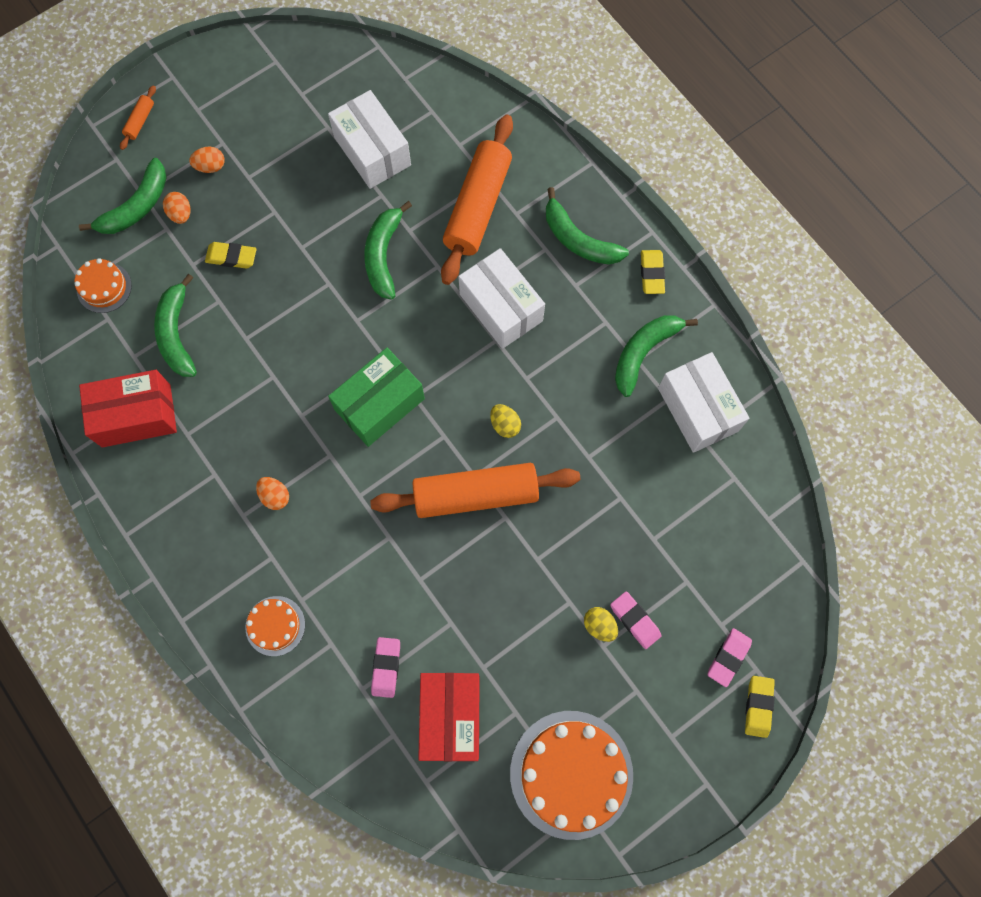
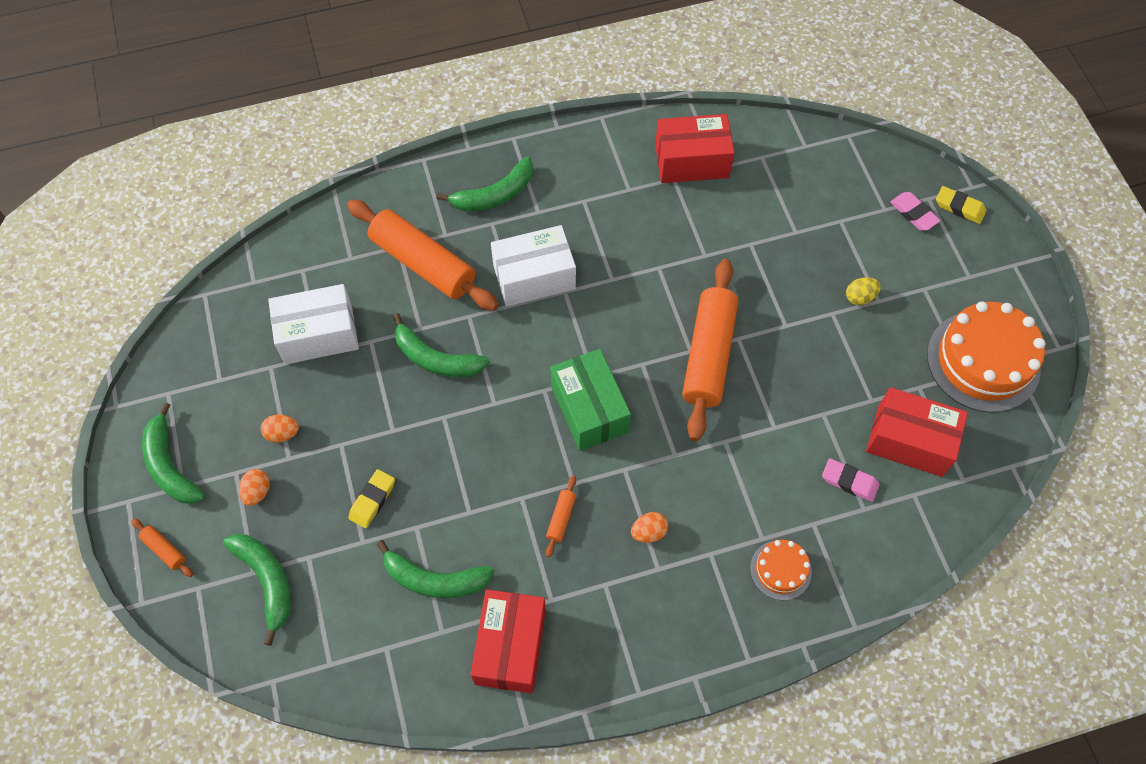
camera: 70 degrees left, 10 degrees down
orange cake [74,258,132,313] -> none
orange egg [163,192,191,224] -> orange egg moved to [261,414,299,443]
yellow egg [490,404,521,438] -> none
pink eraser [610,591,662,649] -> none
green banana [615,315,698,397] -> green banana moved to [142,402,205,504]
yellow eraser [641,250,665,294] -> none
white box [658,352,750,453] -> red box [655,114,735,183]
none -> orange rolling pin [546,476,576,557]

